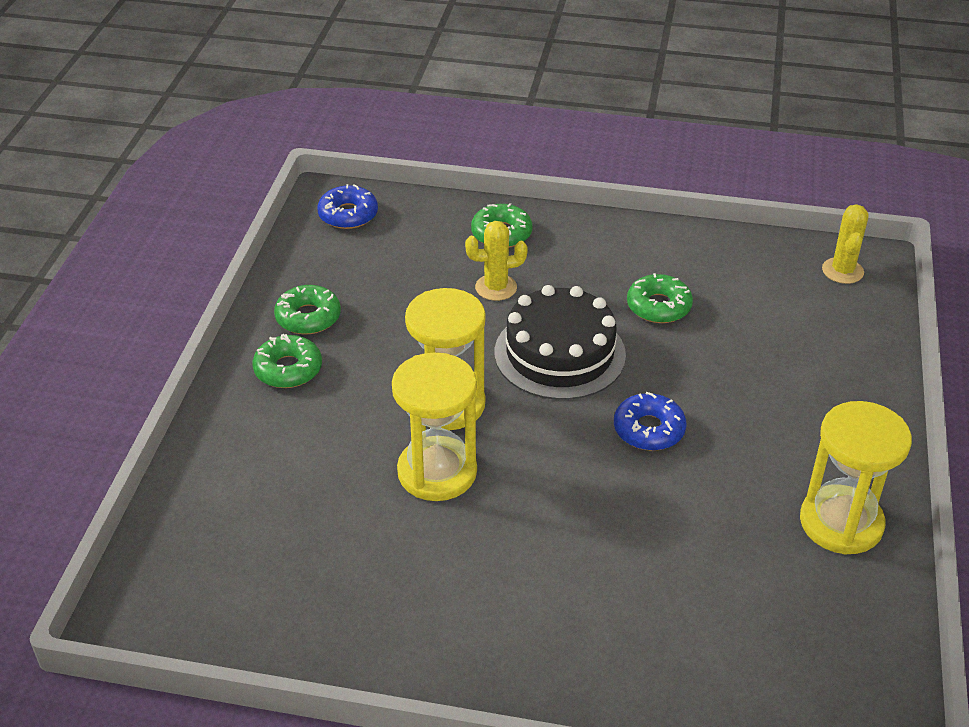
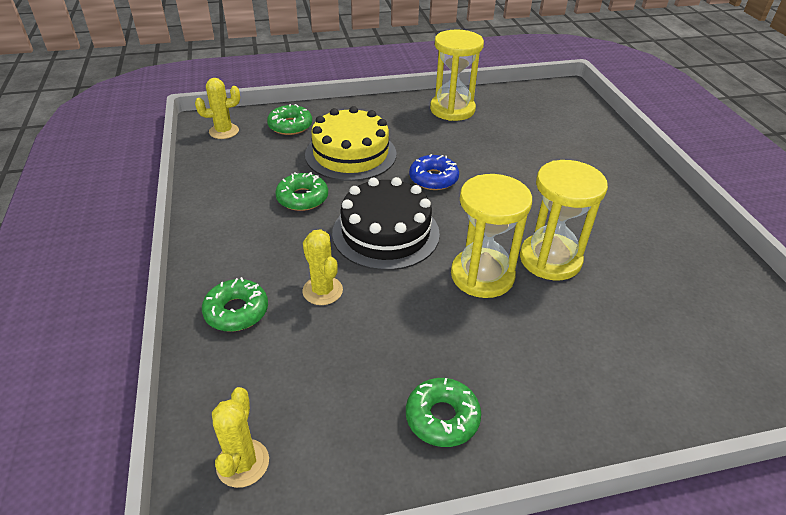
camera: 115 degrees left, 0 degrees up
green donut [253,334,322,388] -> green donut moved to [267,104,312,135]
blue donut [317,184,378,229] -> yellow cactus [212,387,269,488]
none -> yellow cake [305,106,397,181]

